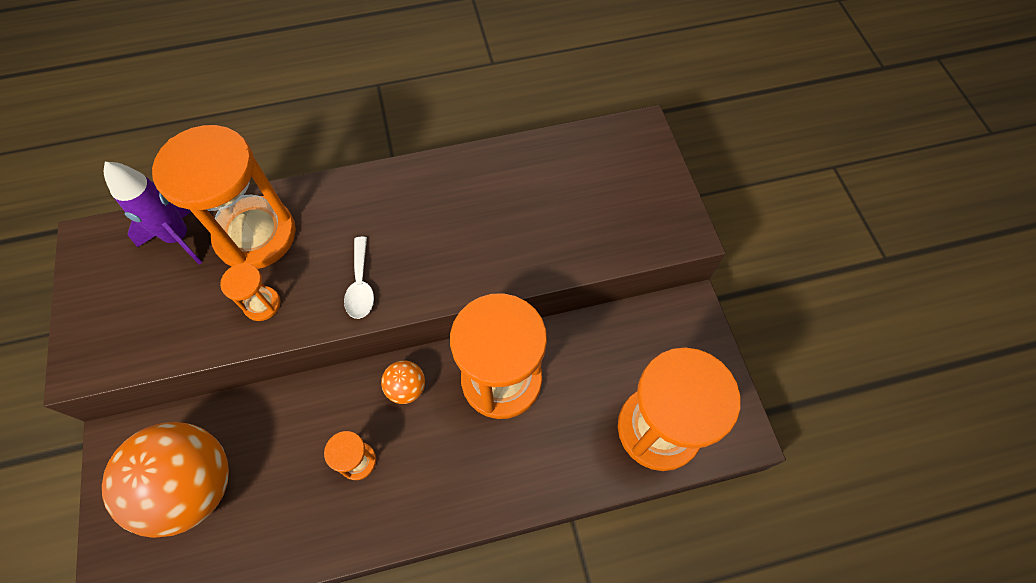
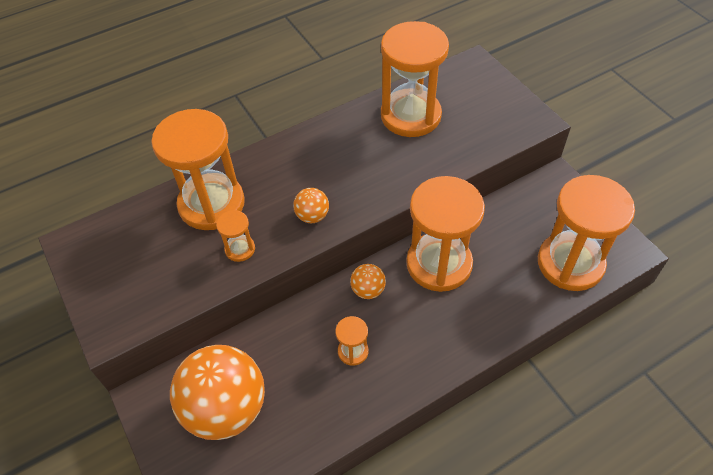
camera: 15 degrees left, 10 degrees down
purple rocket [104,162,202,265] -> none
white spoon [344,236,374,319] -> orange ball [293,188,329,223]
none -> orange hourglass [381,21,449,137]

